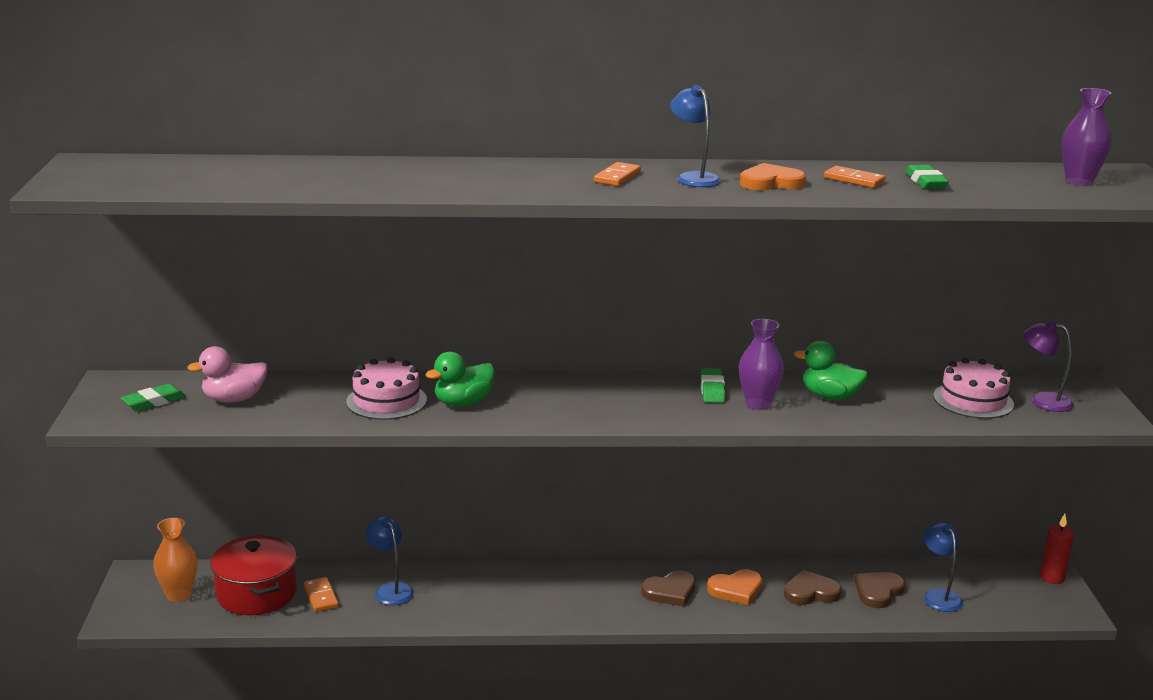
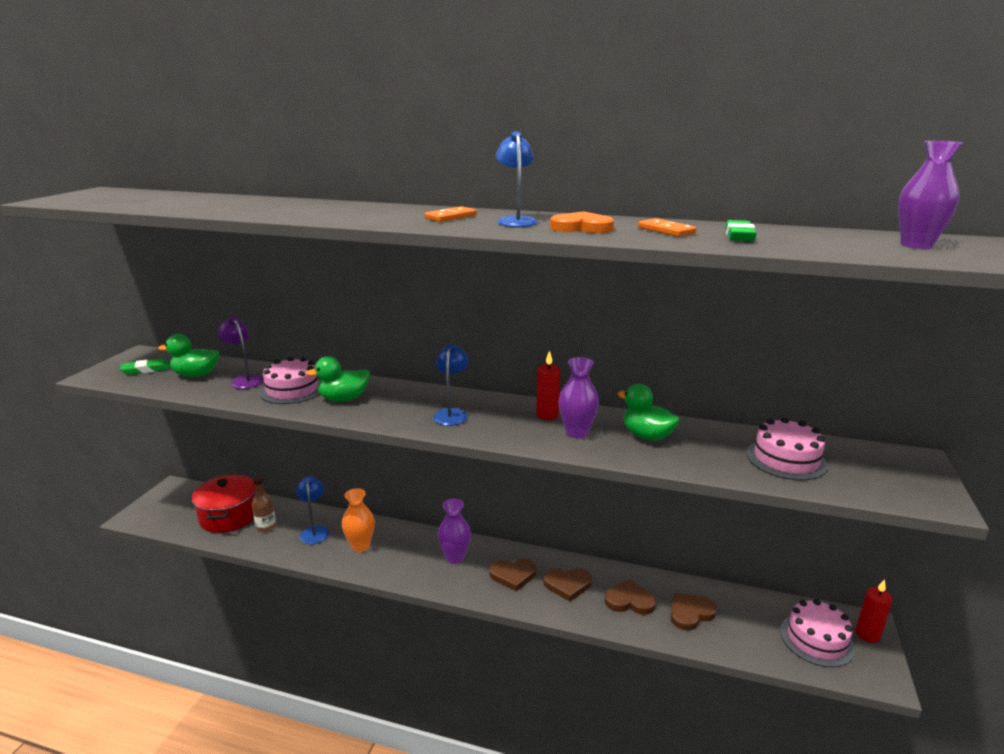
camera: 20 degrees right, 0 degrees up
orange vase [153,518,198,602] -> orange vase moved to [342,488,375,552]
pink duck [187,346,267,402] -> green duck [158,334,219,377]
orange domino [304,577,339,612] -> brown bottle [252,476,276,532]
green eraser [701,368,725,403] -> red candle [536,351,560,420]
orange heart [707,569,762,605] -> brown heart [543,568,592,601]
blue lamp [924,523,963,612] -> blue lamp moved to [433,344,469,426]
purple lamp [1023,321,1074,412] -> purple lamp moved to [217,317,264,389]
none -> purple vase [438,499,471,564]
none -> pink cake [780,599,855,667]

